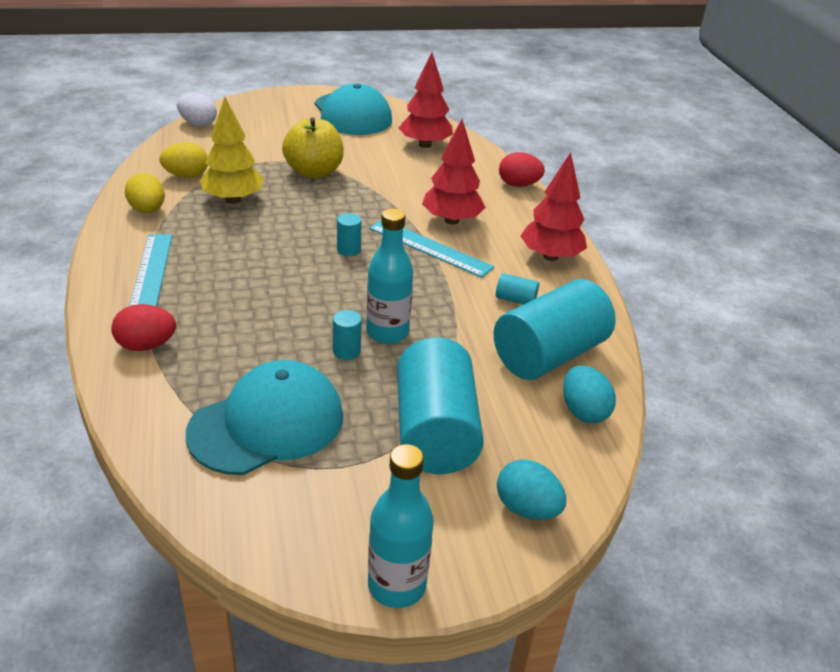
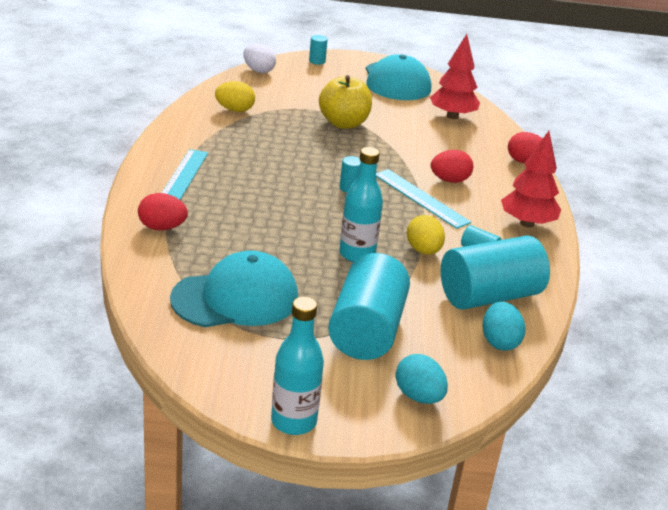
camera: 15 degrees right, 5 degrees down
yellow egg [125,173,165,213] -> yellow egg moved to [407,215,445,255]
yellow tree [200,97,264,204] -> none
turquoise cylinder [333,310,362,360] -> turquoise cylinder moved to [309,35,328,65]
red tree [422,119,486,225] -> red egg [431,150,473,183]

